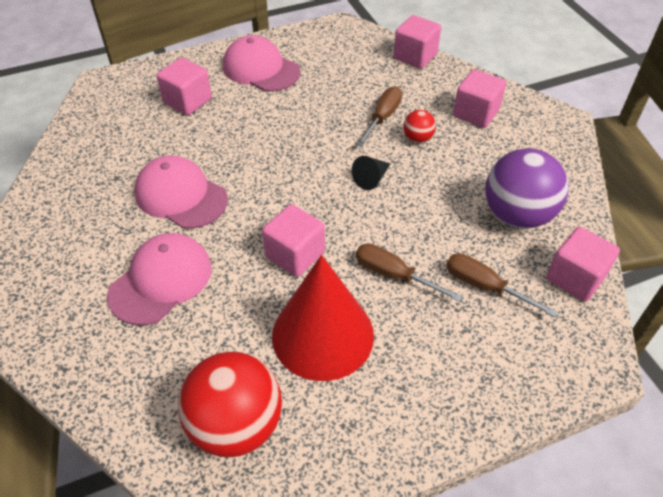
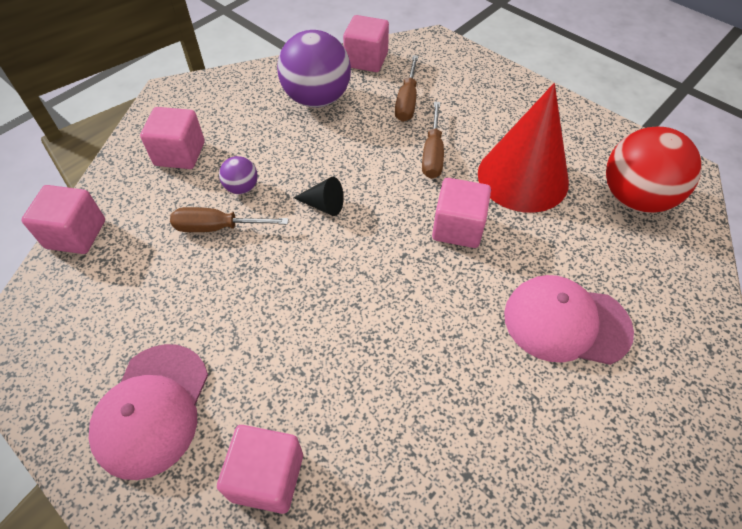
camera: 115 degrees left, 5 degrees up
pink cap [134,155,228,229] -> none
red ball [403,110,436,143] -> purple ball [219,156,258,194]

